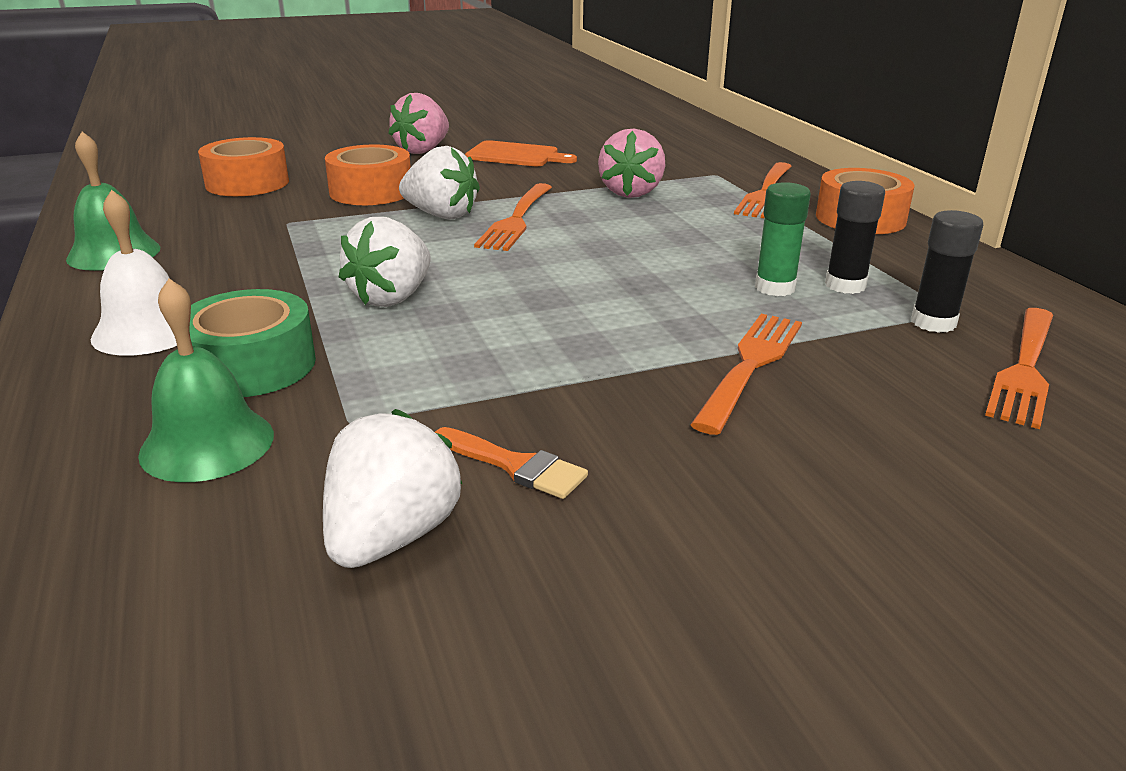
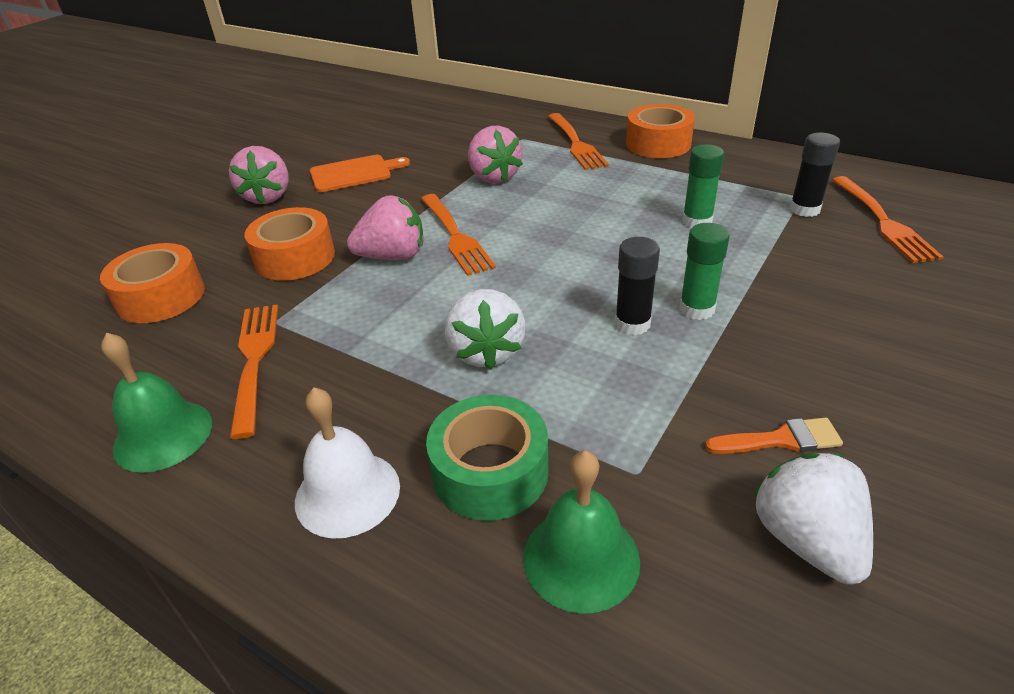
camera: 35 degrees left, 10 degrees up
white strawberry [399,146,480,220] -> pink strawberry [347,196,423,260]
orange fork [690,314,802,435] -> orange fork moved to [230,304,278,439]
black glue stick [825,181,885,294] -> black glue stick moved to [615,237,660,335]
none -> green glue stick [679,223,730,320]

